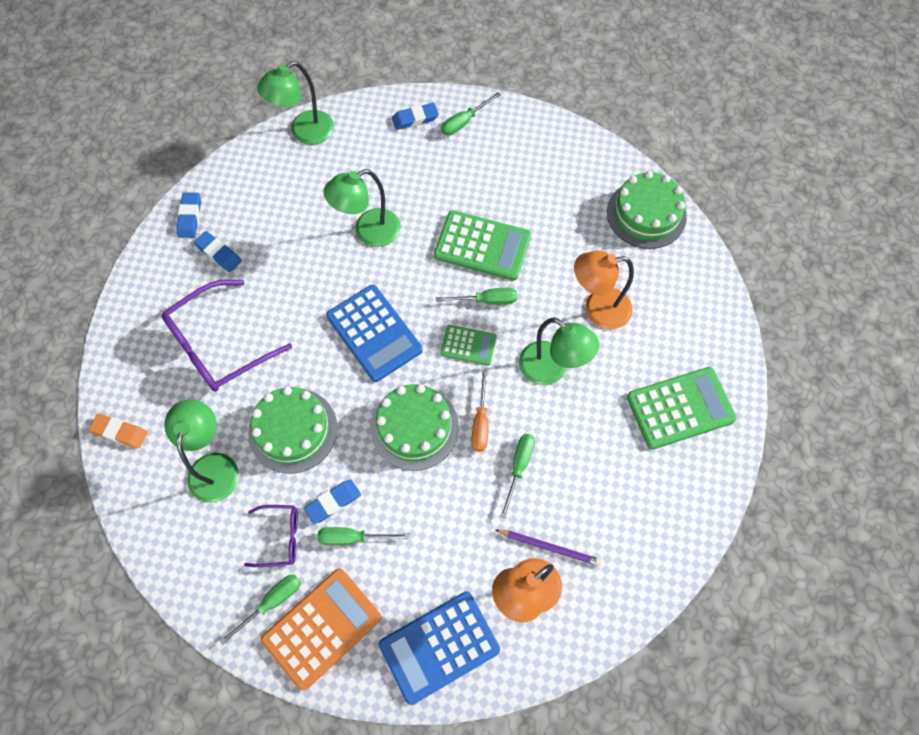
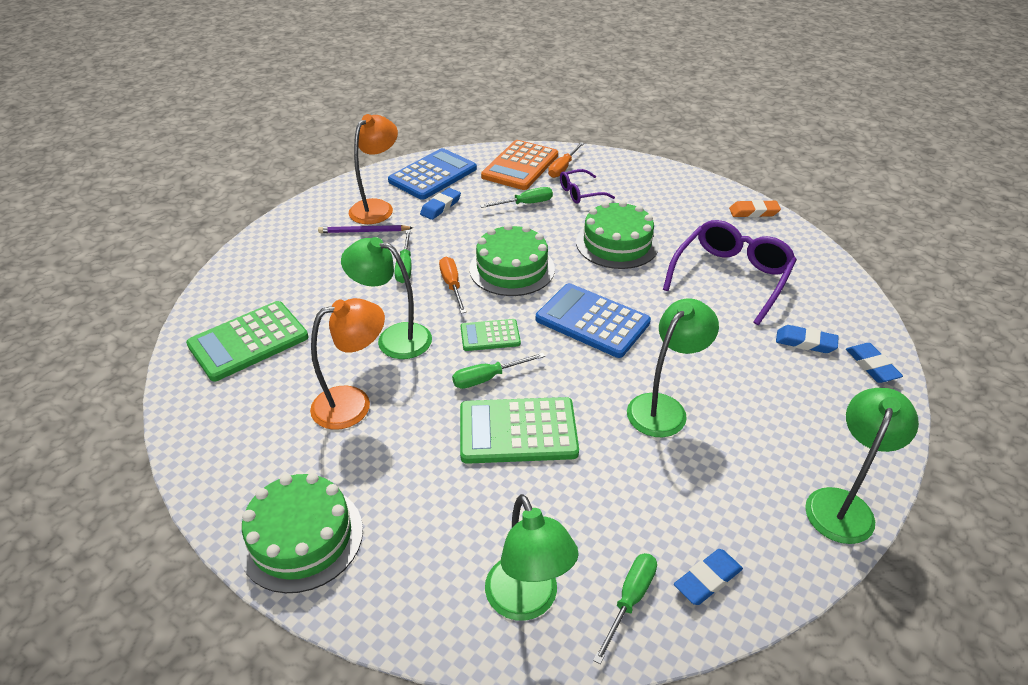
camera: 160 degrees right, 25 degrees down
green lamp [164,399,239,503] -> green lamp moved to [485,494,579,621]
green screwdriver [219,575,301,645] -> orange screwdriver [548,142,584,178]
blue eraser [304,480,361,524] -> blue eraser moved to [420,188,461,220]

